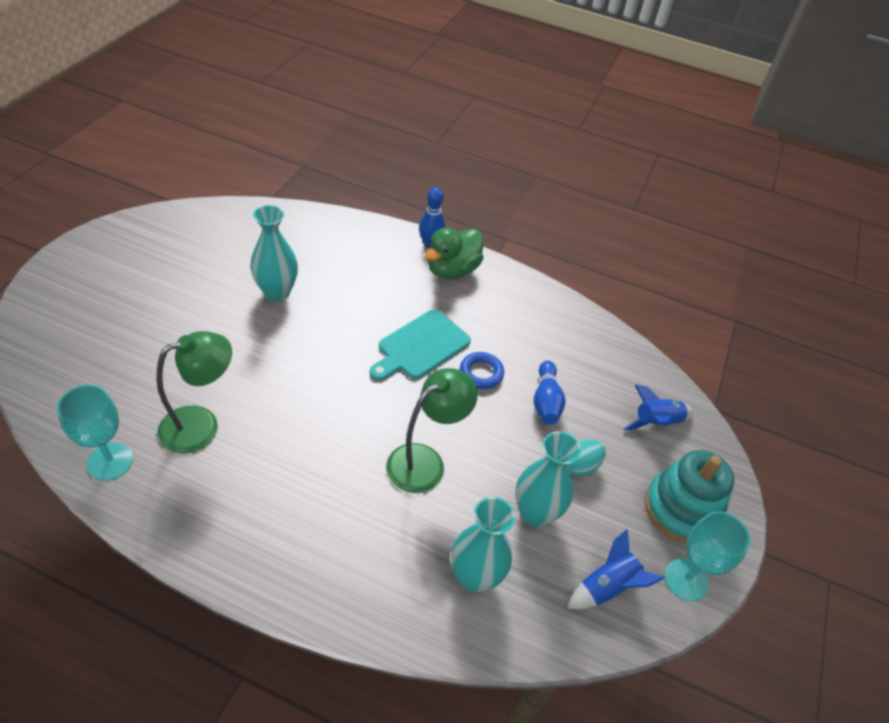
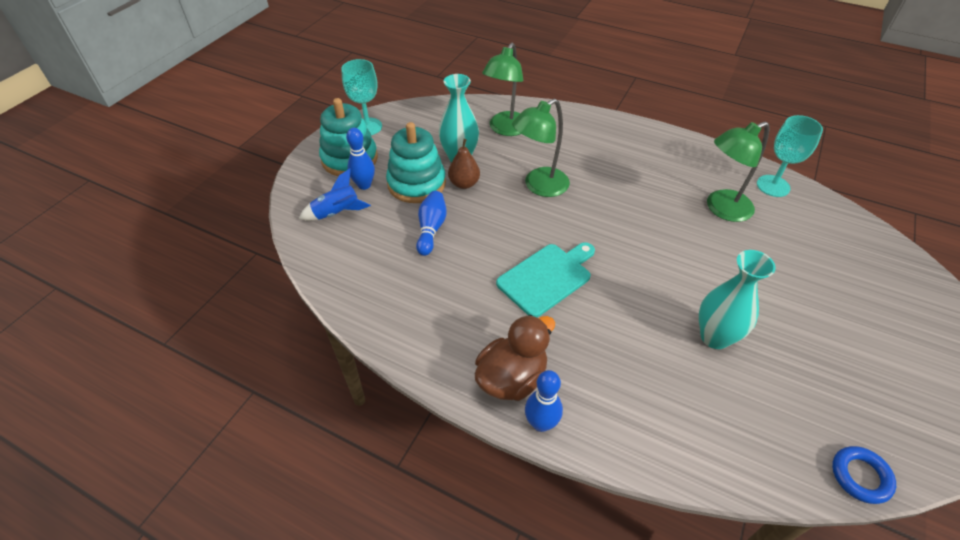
camera: 170 degrees left, 0 degrees up
green duck [425,227,484,279] -> brown duck [475,315,555,401]
turquoise vase [451,497,515,593] -> green lamp [482,43,523,136]
blue ring [460,352,504,389] -> blue ring moved to [832,446,896,504]
turquoise egg [567,439,606,476] -> turquoise stacking toy [386,122,446,203]
blue rocket [568,529,664,609] -> none
none -> blue bowling pin [346,128,375,190]
none -> brown pear [448,139,480,189]

